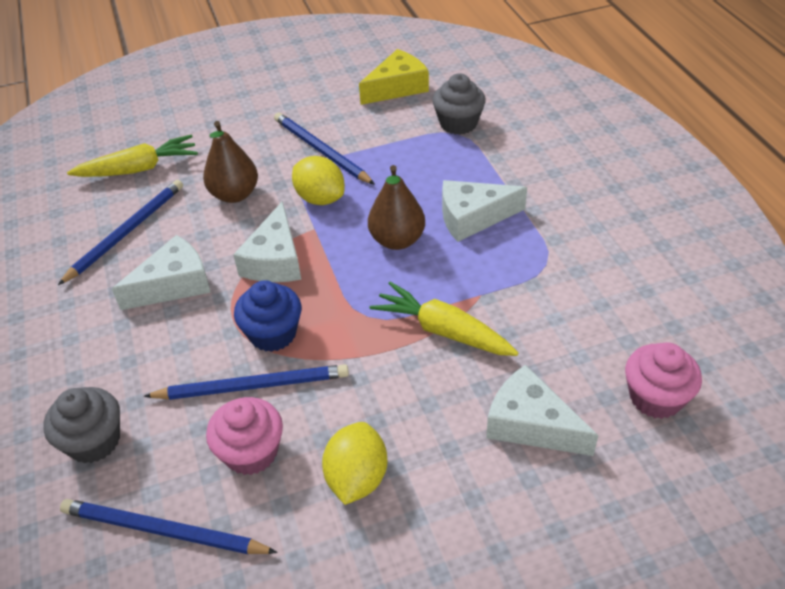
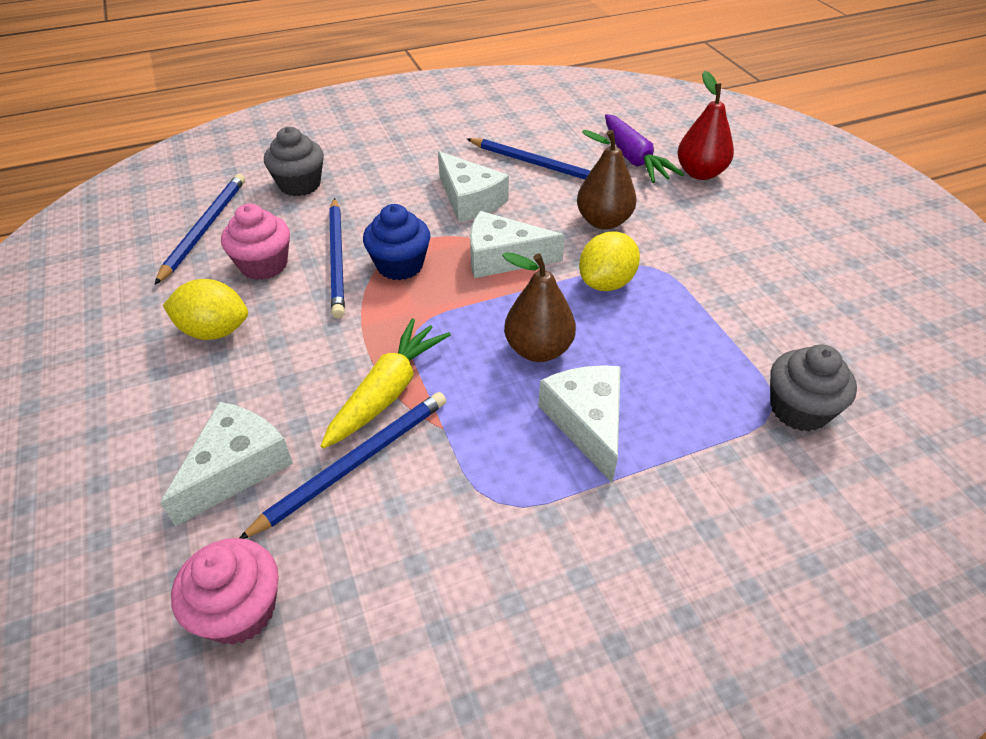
camera: 85 degrees right, 0 degrees up
yellow carrot [67,134,198,177] -> purple carrot [605,114,684,183]
blue pencil [274,112,375,185] -> blue pencil moved to [240,392,446,539]
yellow cheese [359,49,429,105] -> none
none -> red pear [677,71,734,180]

